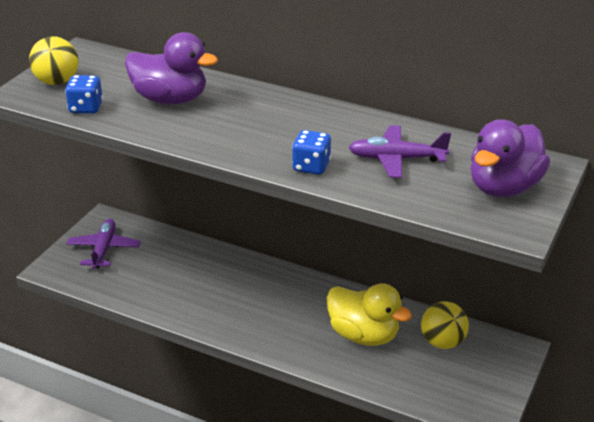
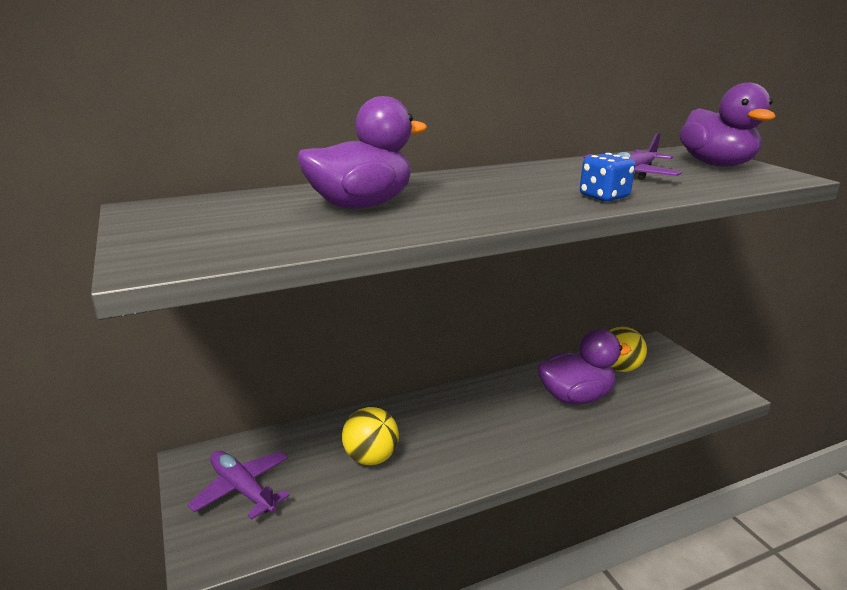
camera: 50 degrees left, 10 degrees down
yellow ball [29,36,78,85] -> yellow ball moved to [342,407,399,465]
blue dice [65,75,103,114] -> none
yellow duck [327,283,412,346] -> purple duck [537,329,631,405]

